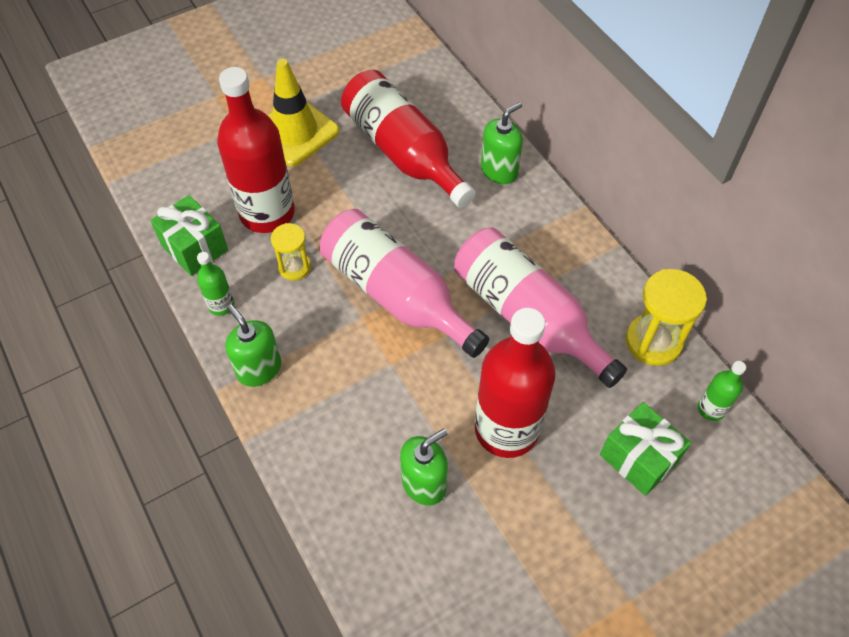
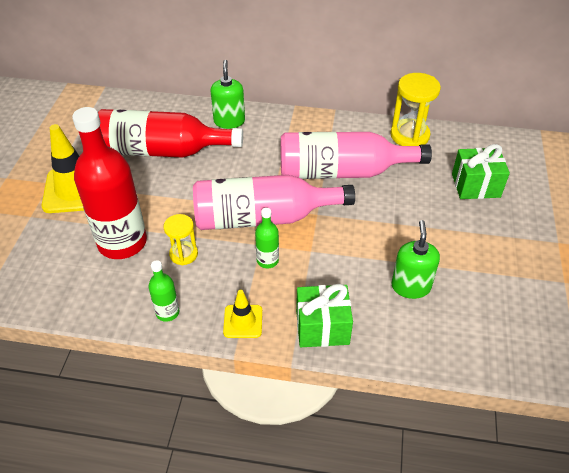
camera: 50 degrees left, 10 degrees down
green gift [150,195,228,276] -> green gift moved to [296,284,353,347]
green soap dispenser [225,304,281,387] -> yellow traffic cone [223,290,262,338]
red bottle [475,308,555,458] -> none
green bottle [698,361,746,421] -> green bottle moved to [255,208,279,268]

